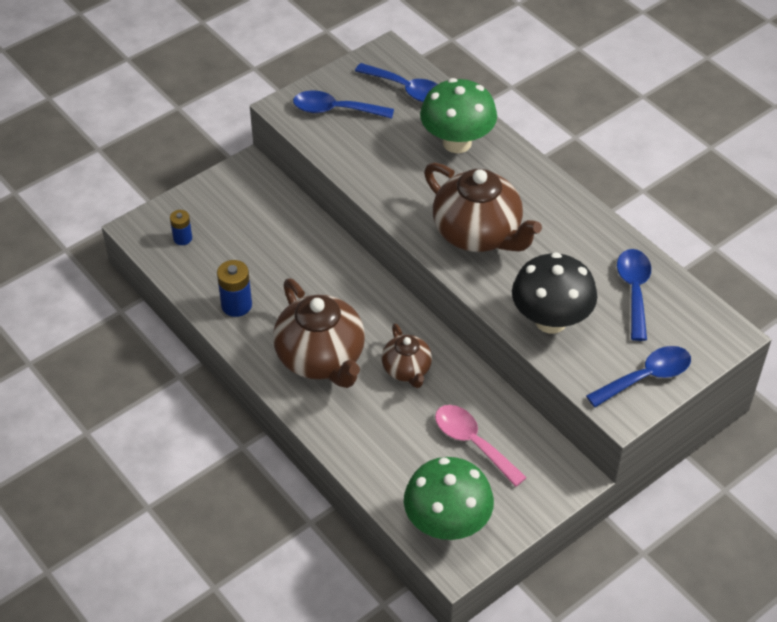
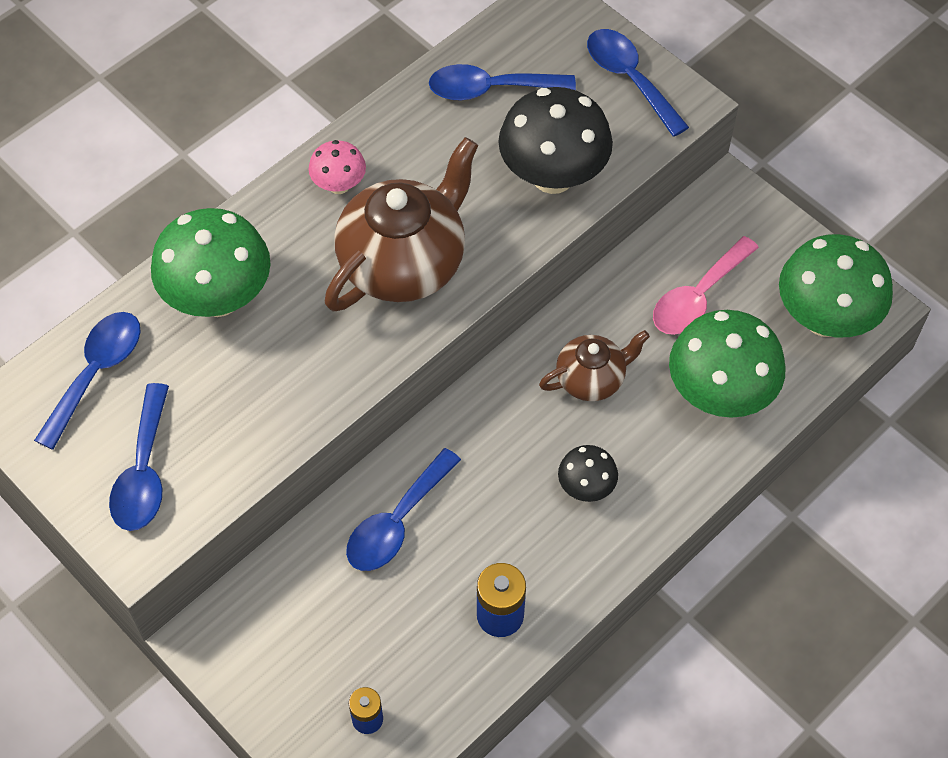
camera: 95 degrees left, 10 degrees up
brown teapot [273,278,365,388] -> black mushroom [558,445,618,502]
none -> pink mushroom [308,140,366,194]
none -> blue spoon [346,448,461,571]
none -> green mushroom [669,310,786,418]

